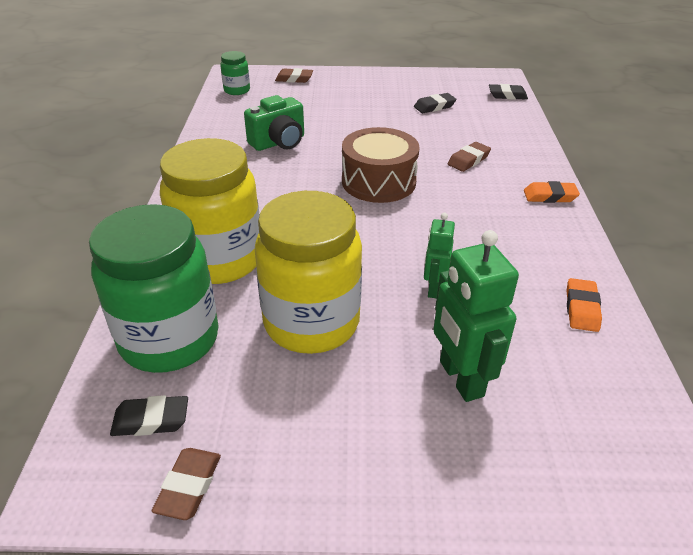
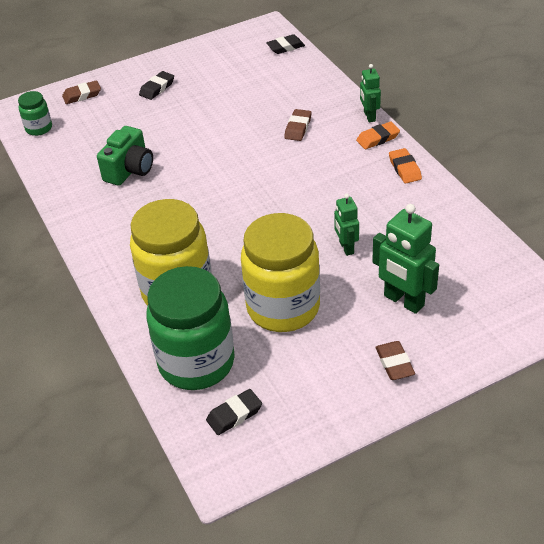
camera: 25 degrees left, 5 degrees up
brown eraser [152,448,221,520] -> brown eraser moved to [375,341,415,380]
brown drum [342,127,419,203] -> none
black eraser [414,93,457,113] -> black eraser moved to [139,71,174,100]
orange eraser [566,278,602,332] -> orange eraser moved to [389,148,422,183]
none -> green robot [360,64,381,122]

